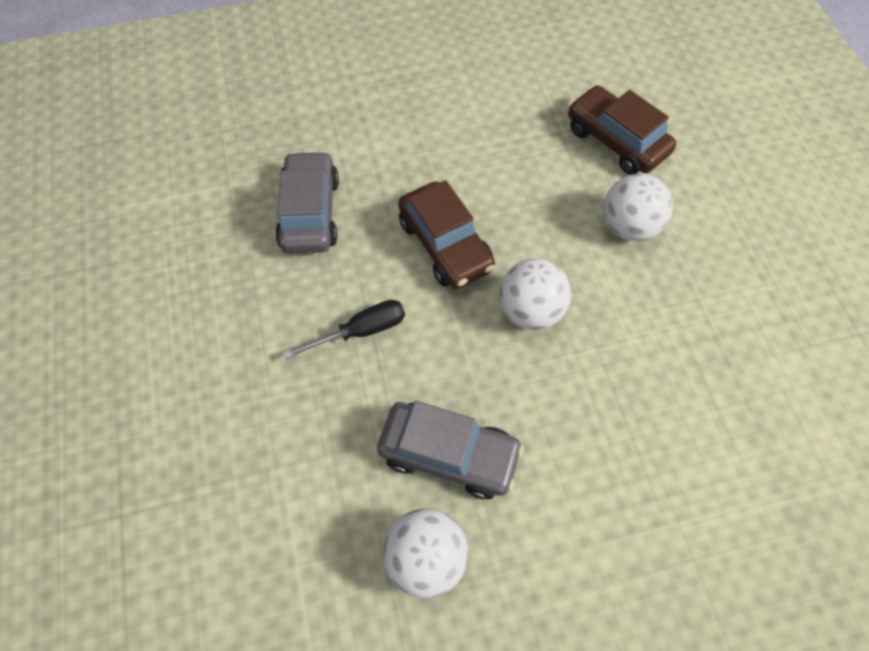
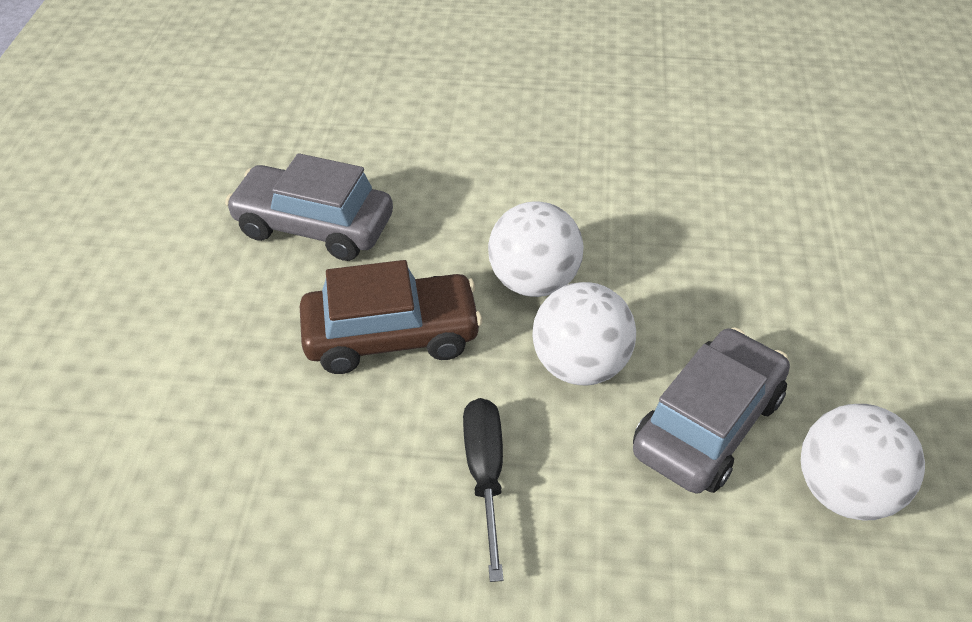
camera: 70 degrees left, 15 degrees down
grey car [275,151,339,253] -> grey car moved to [225,153,393,261]
brown car [568,86,676,175] -> none
white ball [603,174,673,241] -> white ball moved to [532,282,636,385]

